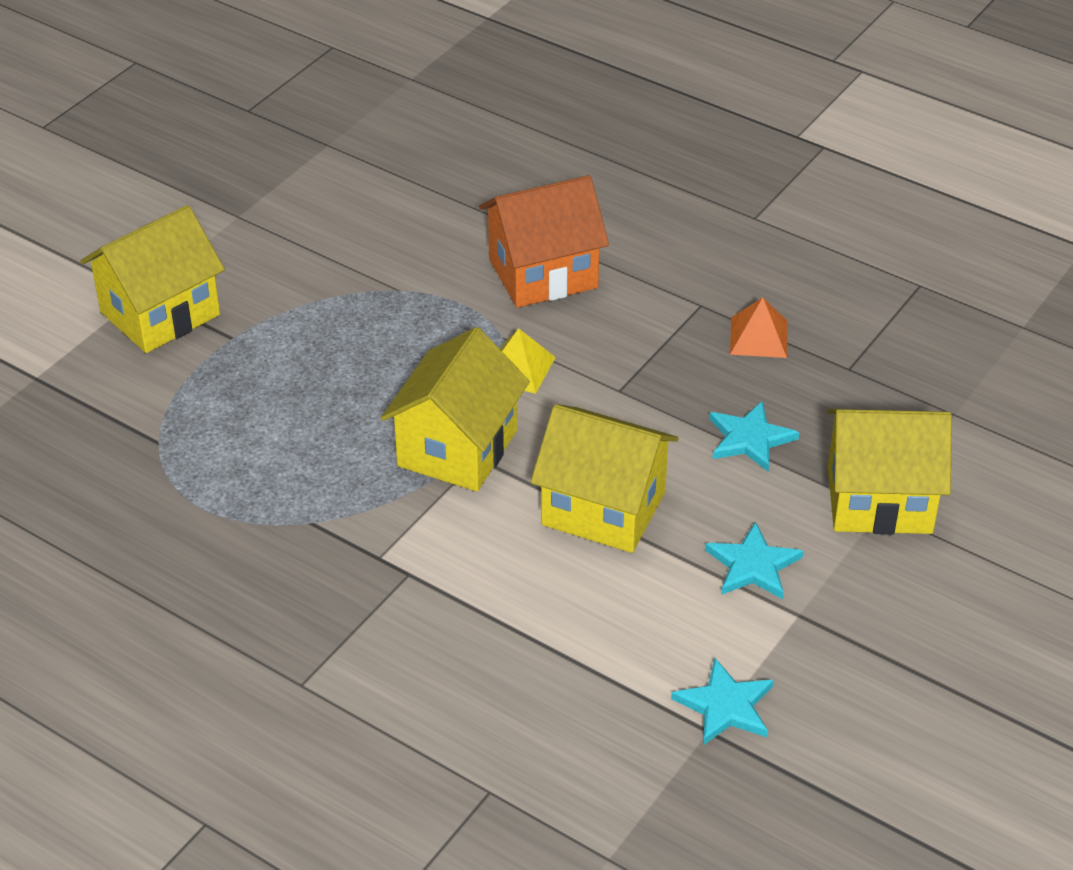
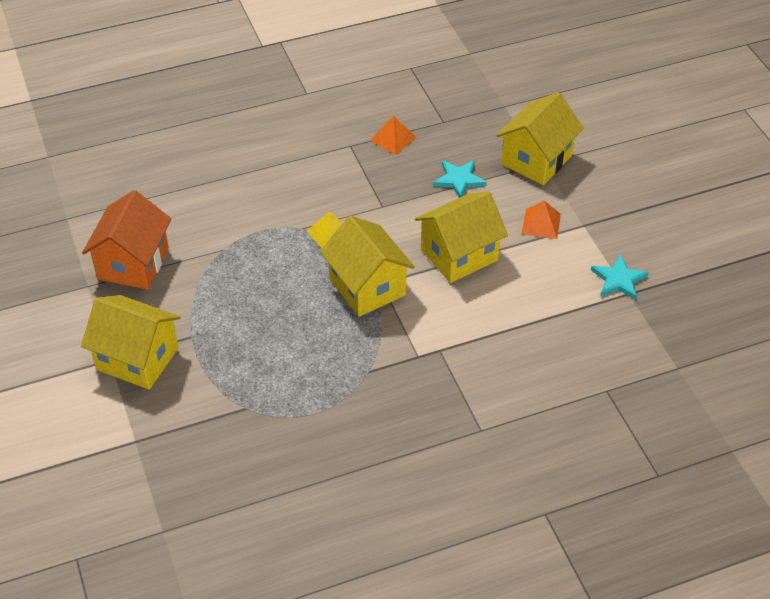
camera: 55 degrees left, 5 degrees up
yellow house [80,205,225,353] -> yellow house turned 60 degrees counterclockwise [81,295,181,390]
orange house [479,175,609,308] -> orange house moved to [82,190,172,289]
turquoise star [705,521,803,599] -> orange pyramid [522,201,561,239]

